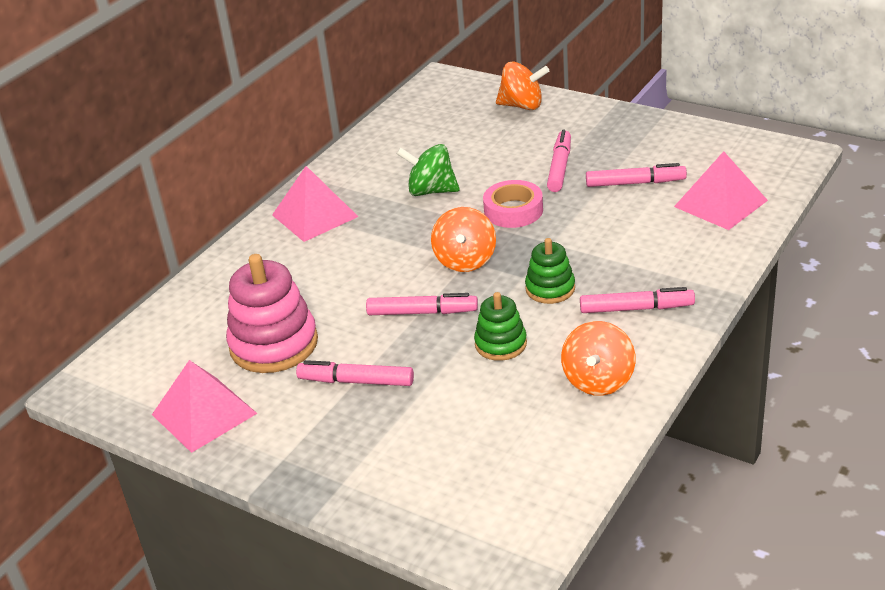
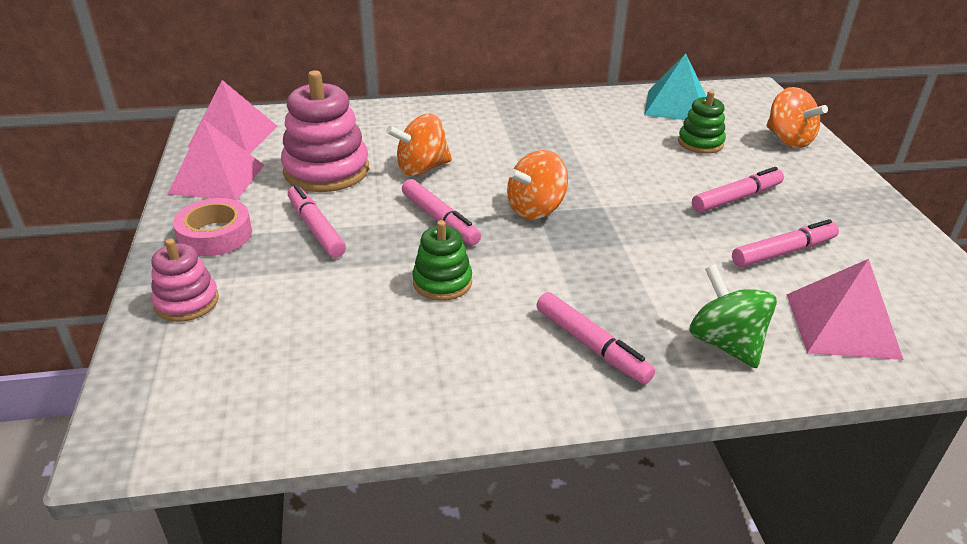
camera: 45 degrees right, 0 degrees up
pink pyramid [272,166,358,242] -> pink pyramid moved to [188,80,277,154]
green spinning top [397,144,460,196] -> green spinning top moved to [689,265,777,368]
pink tape [483,180,543,228] -> pink tape moved to [173,198,252,256]
green stacking toy [525,238,575,304] -> green stacking toy moved to [678,91,726,154]
orange spinning top [561,321,636,396] -> orange spinning top moved to [386,114,452,176]
pink marker [586,163,687,187] -> pink marker turned 75 degrees counterclockwise [732,219,839,267]
none -> pink stacking toy [151,239,219,322]
none -> turquoise pyramid [644,53,707,120]

